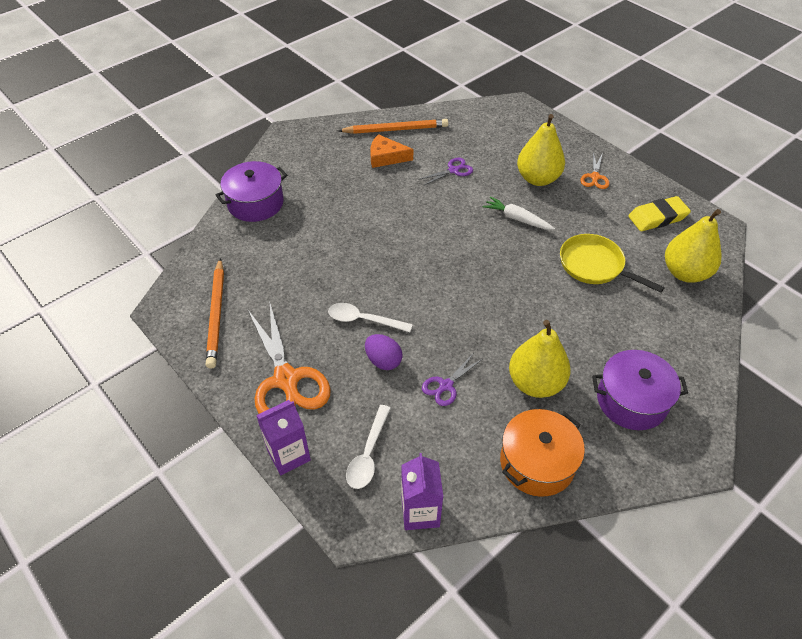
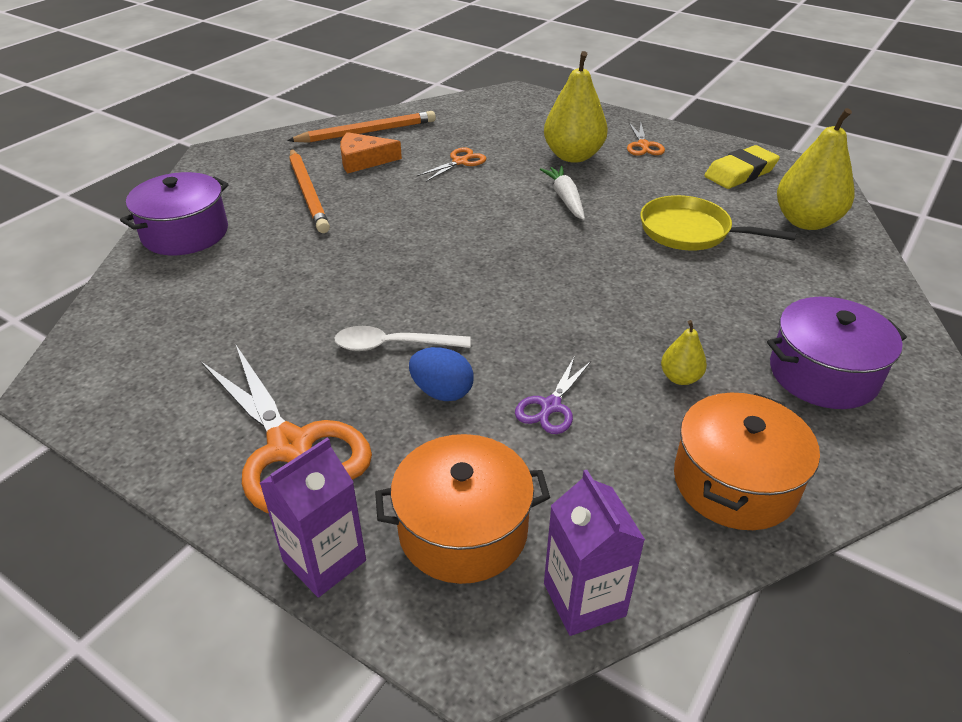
camera: 15 degrees left, 10 degrees down
orange pencil [206,258,224,369] -> orange pencil moved to [289,149,330,233]
white spoon [346,405,391,489] -> orange pot [375,434,550,584]
purple egg [365,334,402,370] -> blue egg [409,347,474,401]
purple scissors [419,158,473,186] -> orange scissors [417,147,486,182]
white carrot [483,196,555,230] -> white carrot turned 60 degrees clockwise [540,166,585,220]
yellow pear [509,320,571,398] -> yellow pear [661,320,707,385], size x0.48

